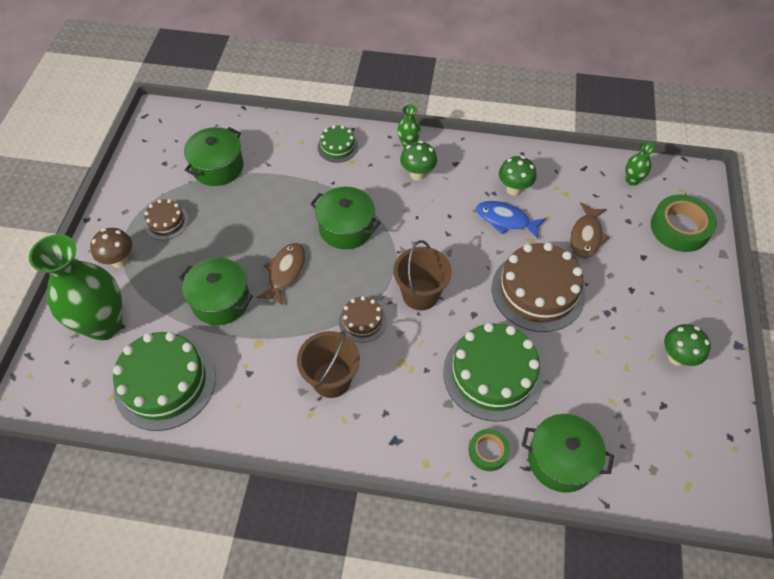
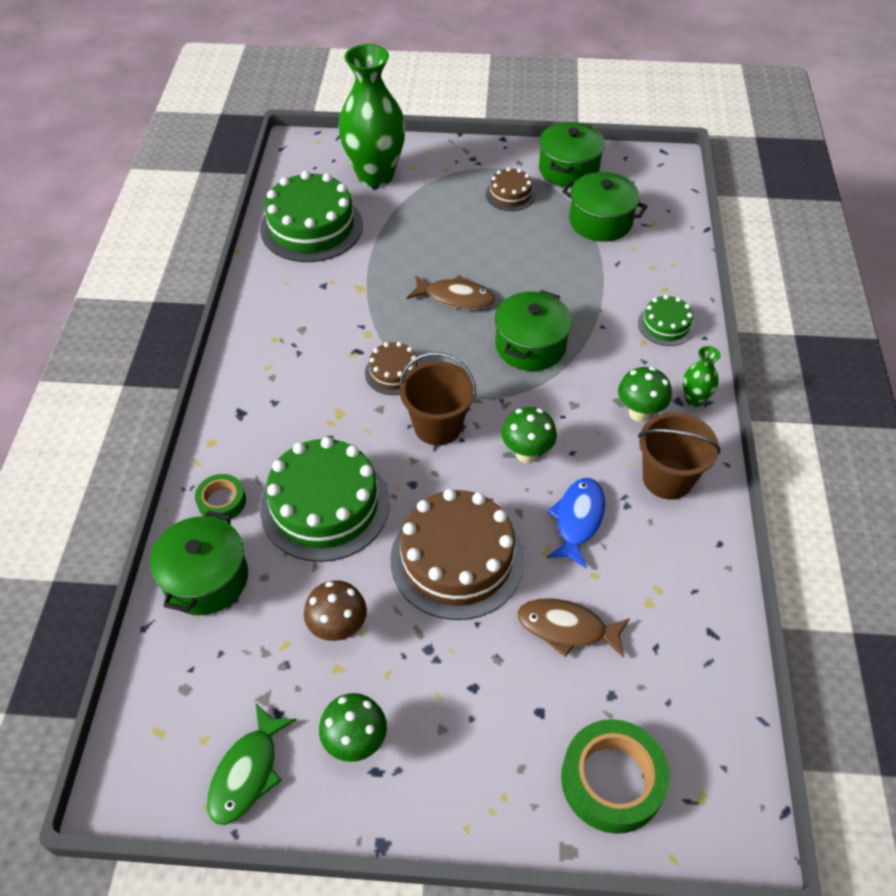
camera: 85 degrees right, 5 degrees down
brown mushroom [90,228,132,268] -> brown mushroom moved to [304,580,367,641]
green pot [179,258,253,325] -> green pot moved to [539,122,605,188]
brown bucket [297,330,360,398] -> brown bucket moved to [638,412,721,500]
green mushroom [499,156,536,196] -> green mushroom moved to [502,407,557,463]
green vase [625,142,655,186] -> none
none -> green fish [207,703,296,825]

